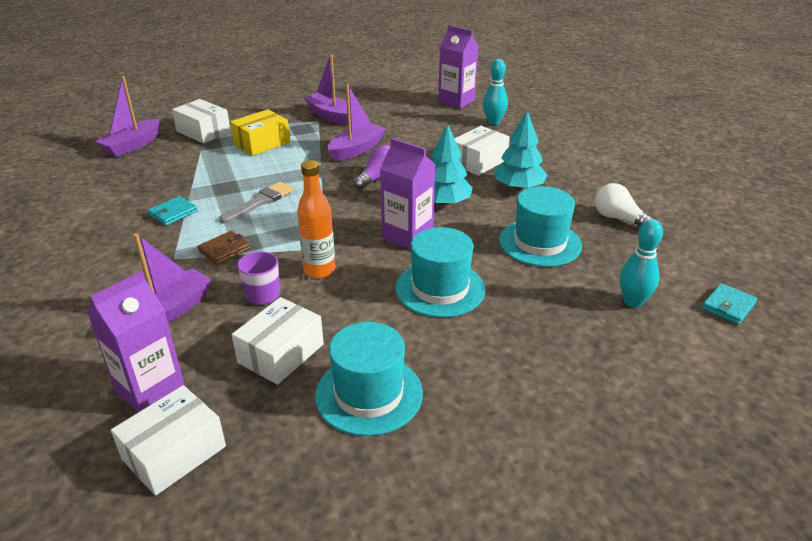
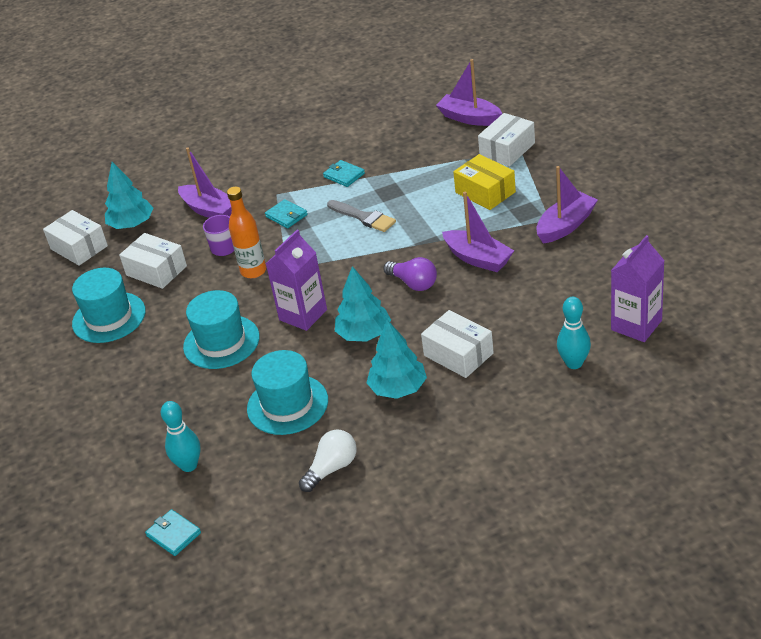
camera: 95 degrees right, 5 degrees up
purple carton [87,271,185,412] -> turquoise tree [105,162,153,229]
brown wallet [197,231,251,265] -> turquoise wallet [265,199,308,228]

